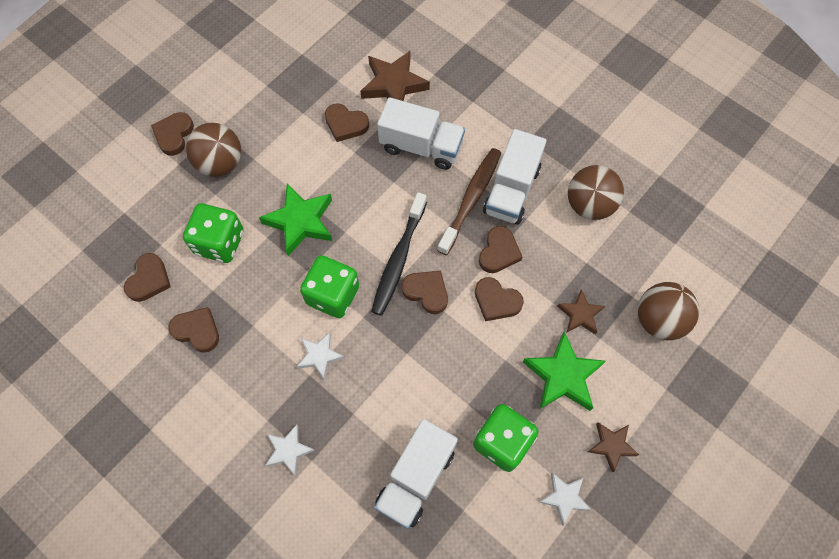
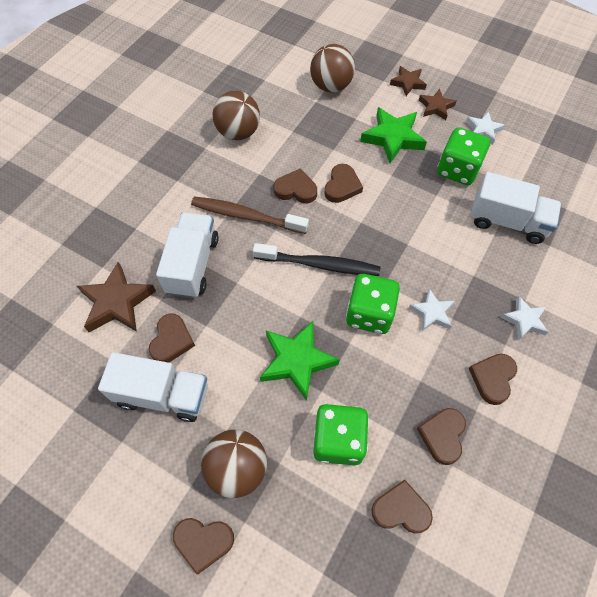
camera: 100 degrees left, 5 degrees down
brown heart [402,271,448,314] -> brown heart moved to [469,353,517,405]
white truck [483,129,547,224] -> white truck moved to [98,352,208,422]
brown star [557,289,605,334] -> brown star moved to [390,66,427,96]

